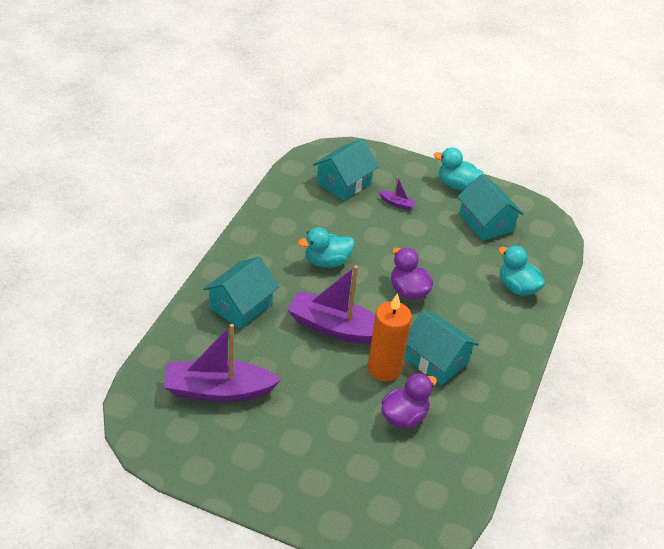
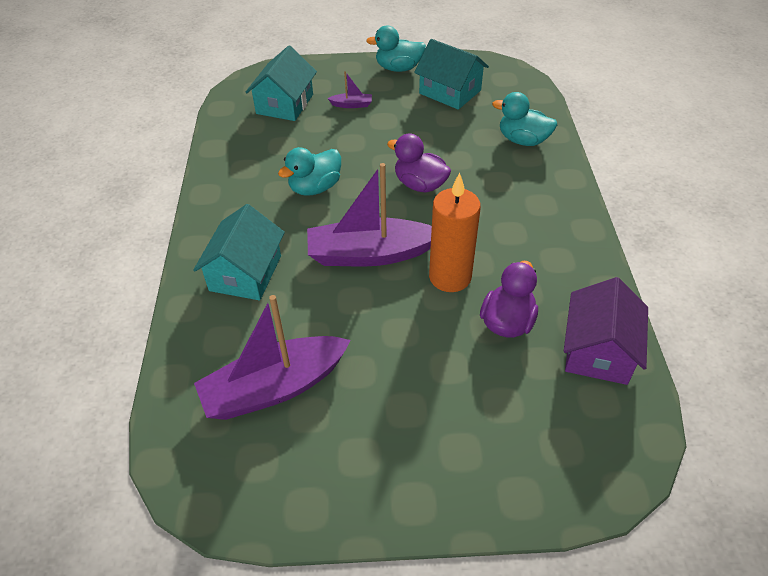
camera: 20 degrees left, 5 degrees up
turquoise house [404,310,479,385] -> none
none -> purple house [564,277,648,385]

